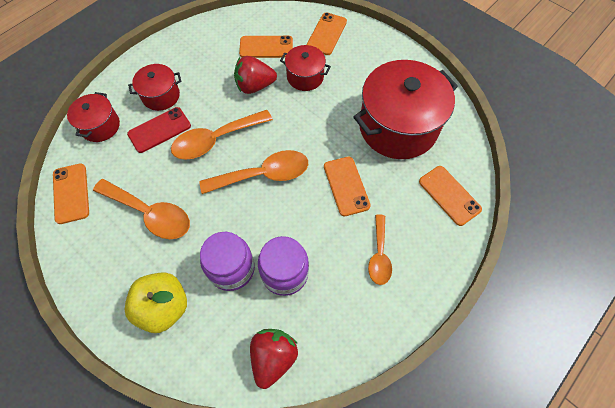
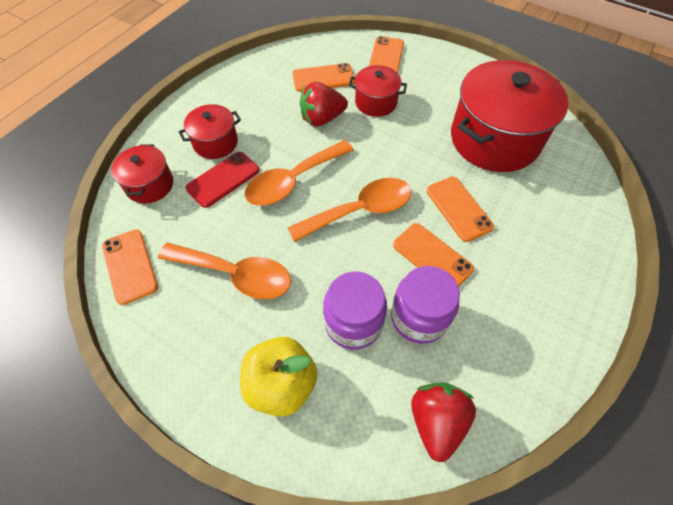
camera: 10 degrees left, 5 degrees down
orange spoon [368,214,392,285] -> none
orange phone [419,166,482,226] -> orange phone moved to [393,223,474,287]

